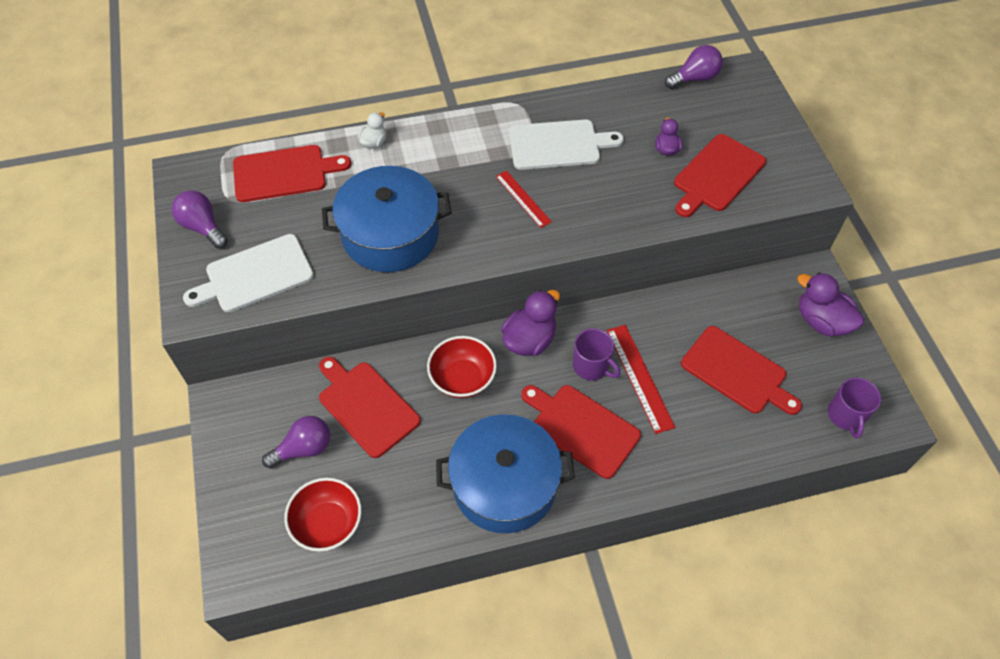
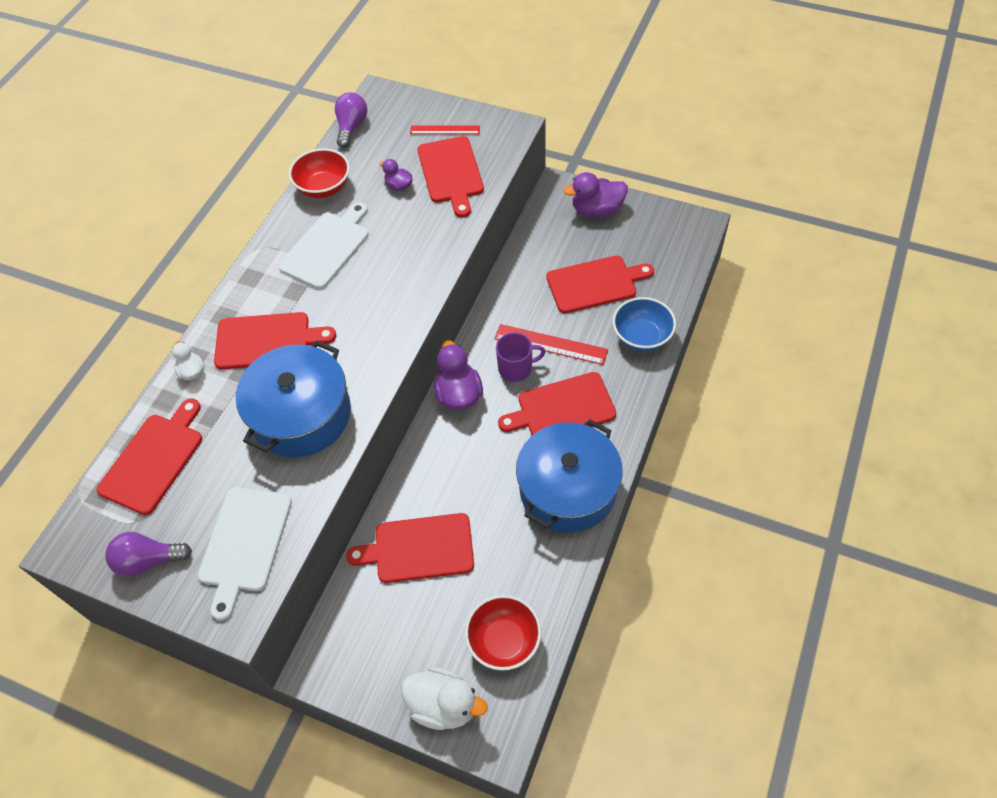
camera: 50 degrees left, 0 degrees up
purple light bulb [262,416,330,469] -> none
red bowl [427,336,497,398] -> red bowl moved to [289,148,350,198]
red ruler [496,171,552,228] -> red ruler moved to [410,125,480,134]
purple mug [828,377,881,438] -> none
none -> red cutting board [214,312,336,369]
none -> white duck [401,667,488,730]
none -> blue bowl [613,297,676,351]

